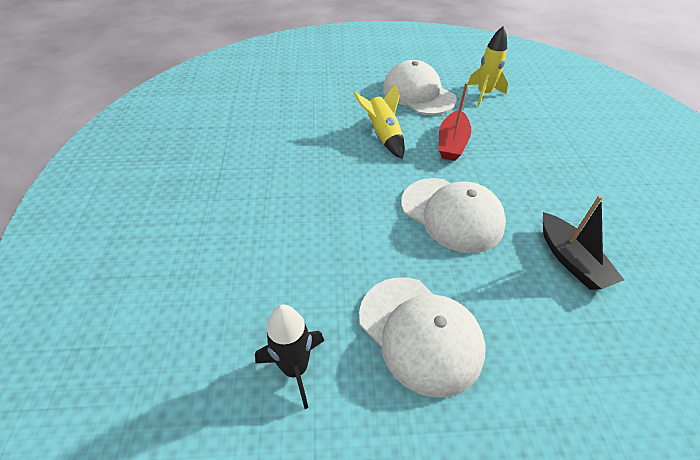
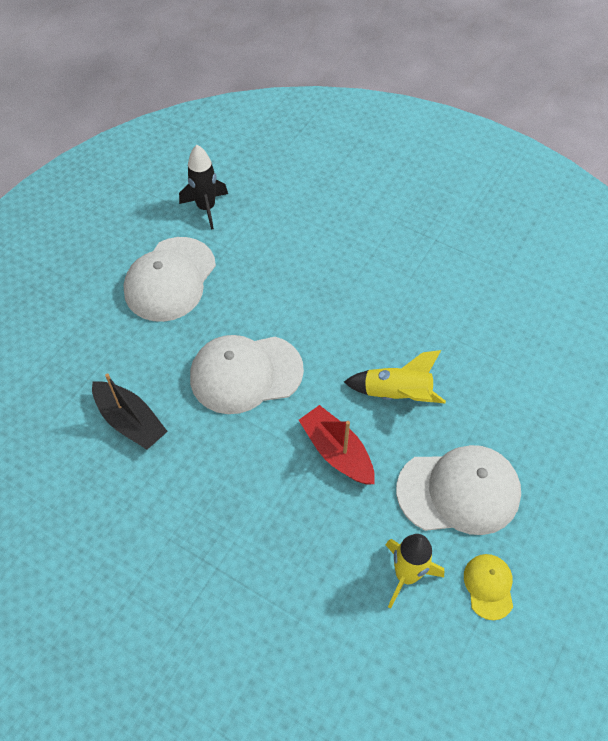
camera: 125 degrees right, 10 degrees up
white cap [359,277,486,398] -> white cap turned 60 degrees counterclockwise [123,237,216,322]
black boat [543,195,624,290] -> black boat turned 150 degrees counterclockwise [92,373,168,450]
none -> yellow cap [464,554,513,620]

